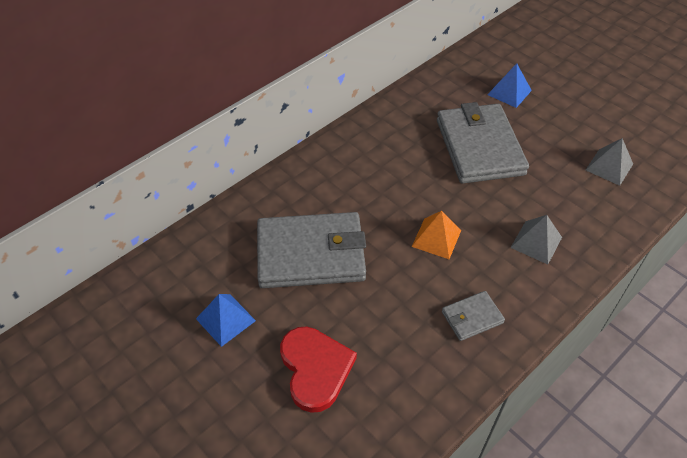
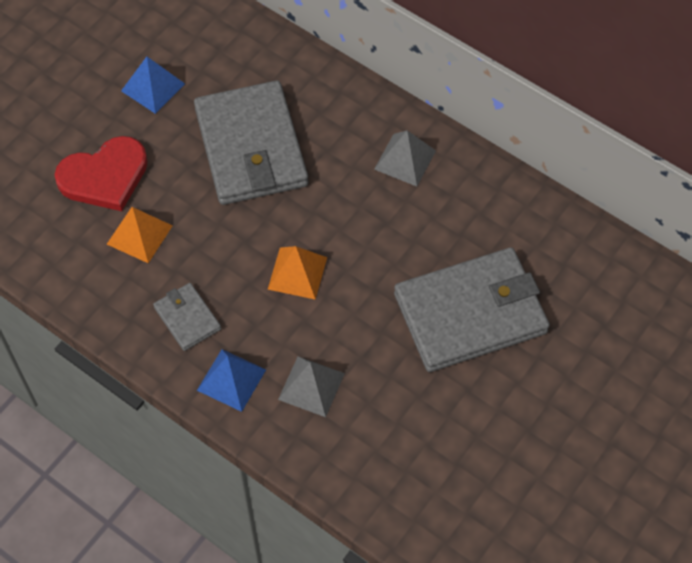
camera: 80 degrees right, 10 degrees up
blue pyramid [487,64,532,108] -> blue pyramid moved to [197,349,266,412]
grey pyramid [586,138,633,186] -> grey pyramid moved to [374,131,436,186]
none -> orange pyramid [107,207,173,263]

